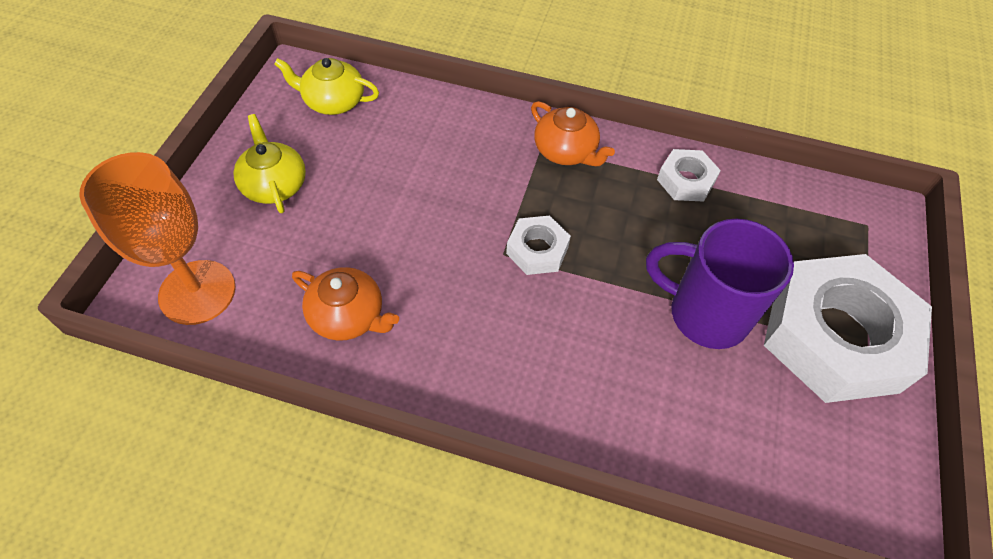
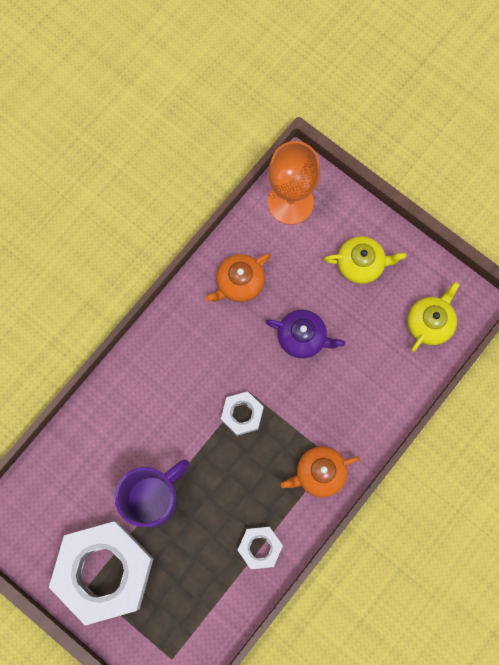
camera: 115 degrees right, 20 degrees up
none -> purple teapot [266,310,345,358]

